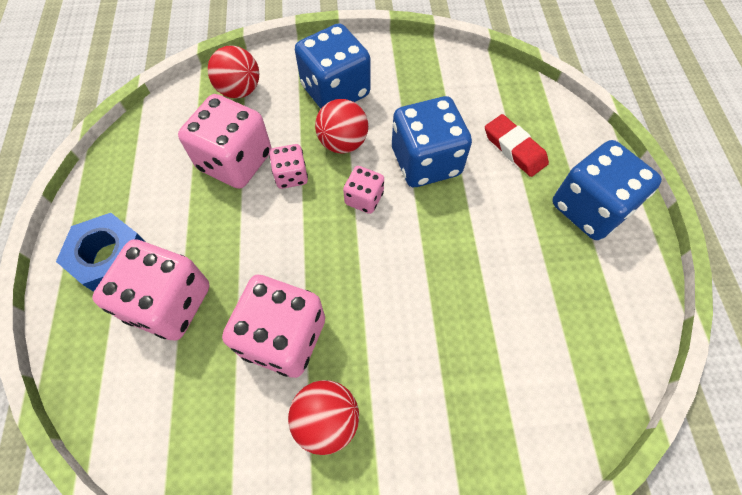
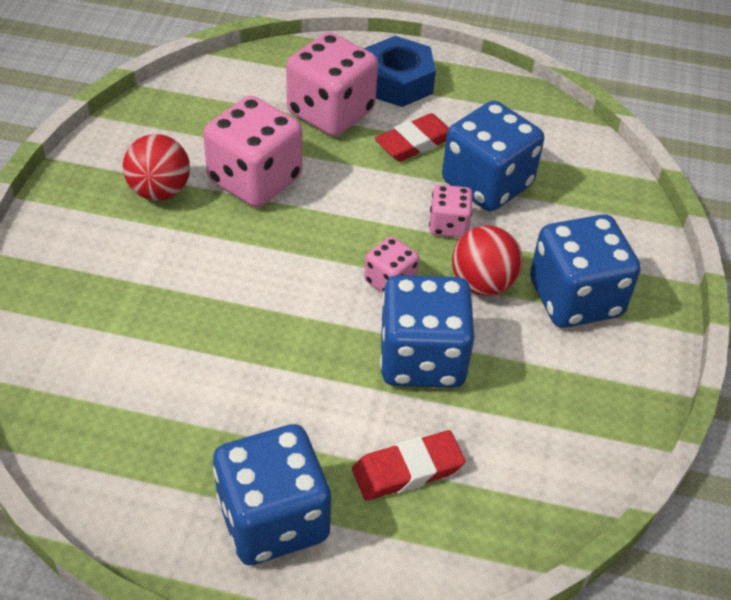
camera: 105 degrees right, 15 degrees down
pink dice [178,94,271,189] -> blue dice [442,101,544,211]
red ball [208,45,259,99] -> none
none -> red eraser [375,113,449,161]

